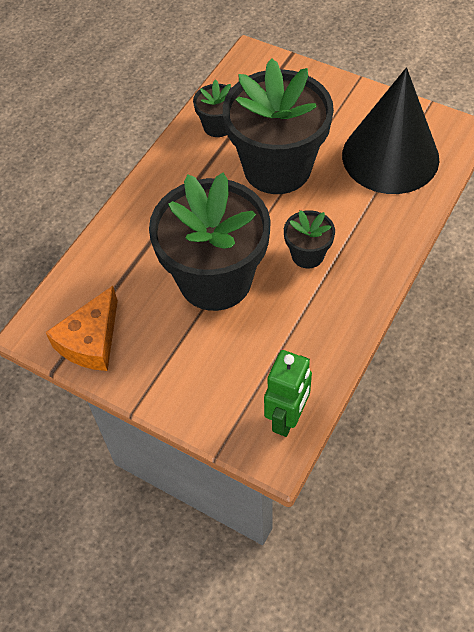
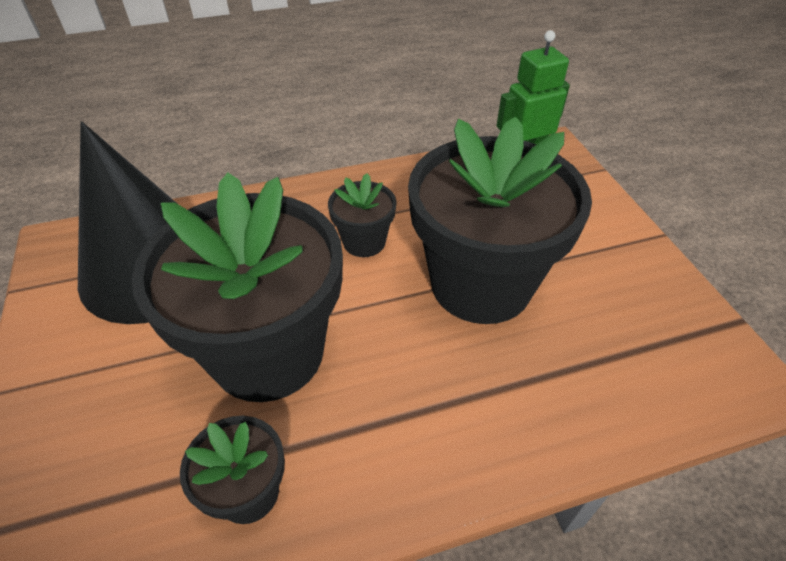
camera: 140 degrees left, 10 degrees down
orange cheese [46,286,118,371] -> none

